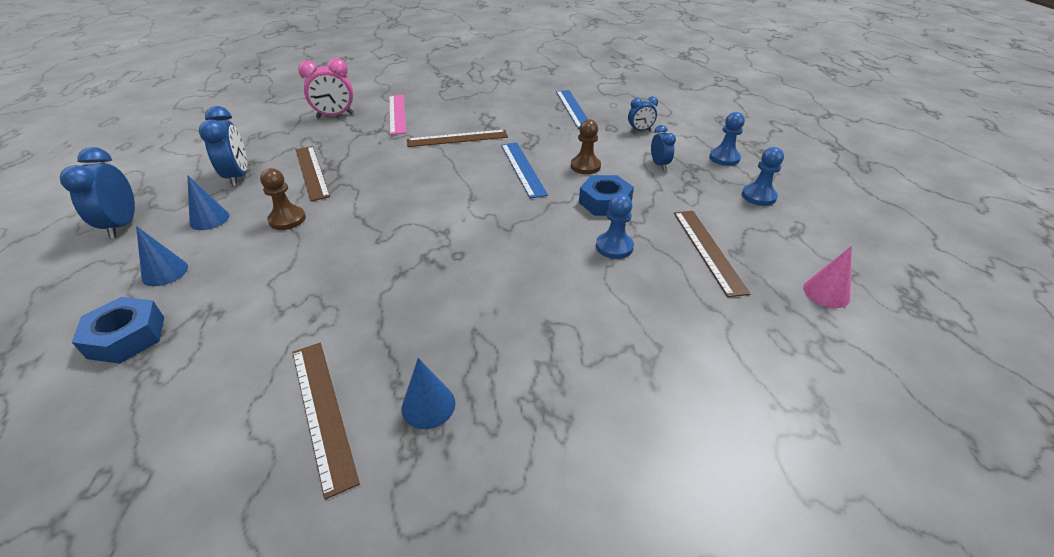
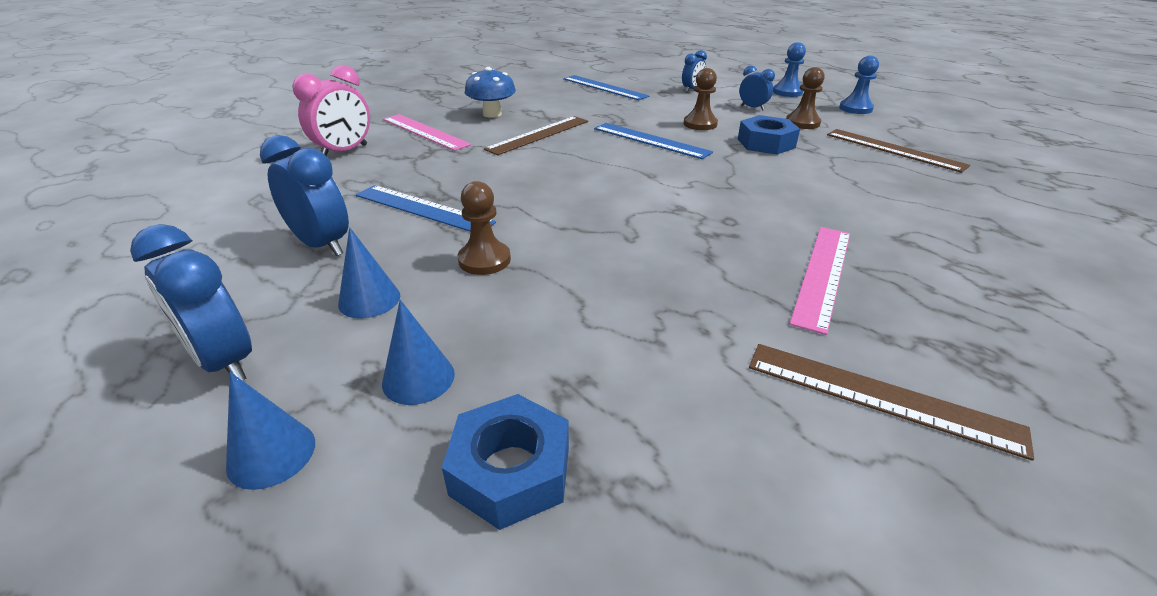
camera: 35 degrees left, 5 degrees down
brown ruler [296,146,330,201] -> blue ruler [356,185,496,232]
blue cone [402,358,455,429] -> blue cone moved to [226,372,315,490]
blue pawn [596,194,634,259] -> none
pink cone [803,246,852,308] -> none
none -> blue mushroom [465,67,516,118]
none -> brown pawn [786,67,825,129]
none -> pink ruler [790,227,850,335]

